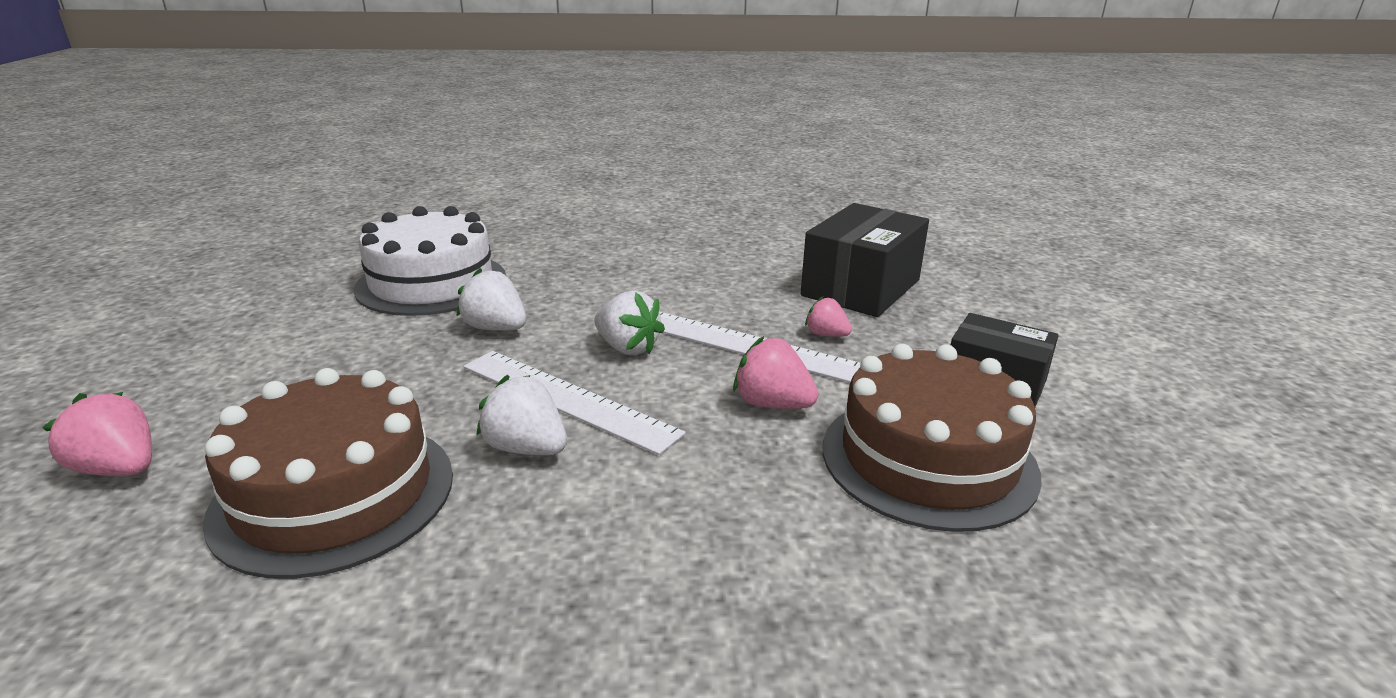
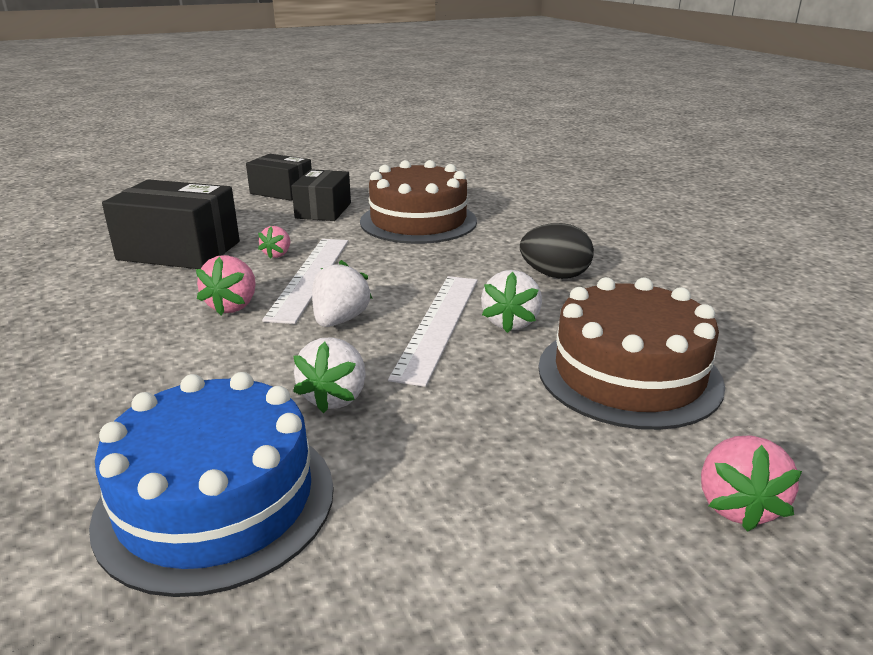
camera: 110 degrees left, 0 degrees up
white cake [354,206,506,316] -> blue cake [89,372,334,597]
pink strawberry [733,336,819,409] -> pink strawberry moved to [196,255,256,315]
none -> black box [246,154,312,201]
none -> black egg [520,223,594,279]

